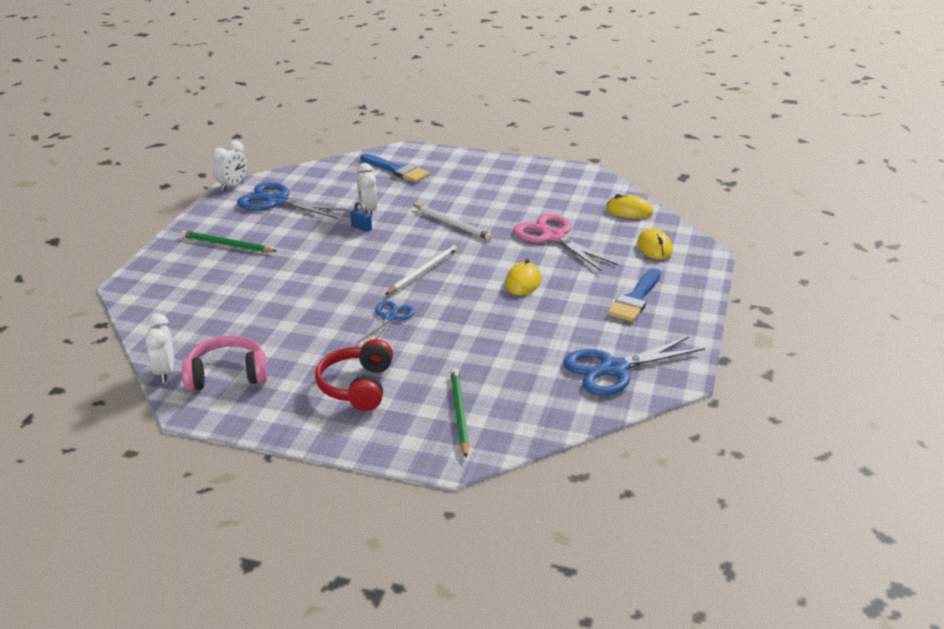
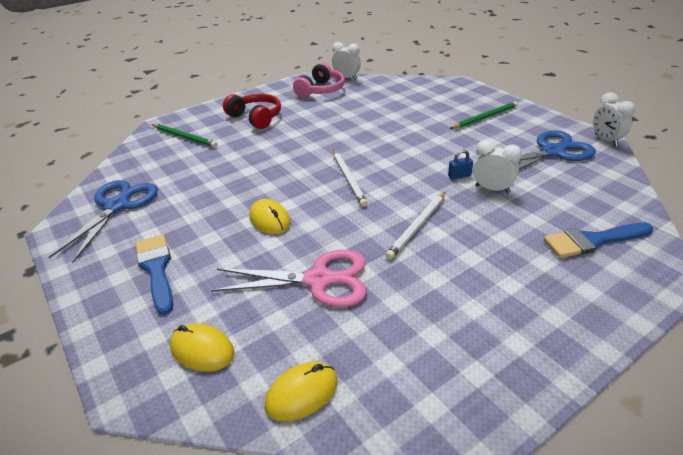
camera: 130 degrees right, 5 degrees up
blue scissors [358,301,415,343] -> none
white pencil [413,204,492,240] -> white pencil turned 45 degrees counterclockwise [386,192,446,259]

